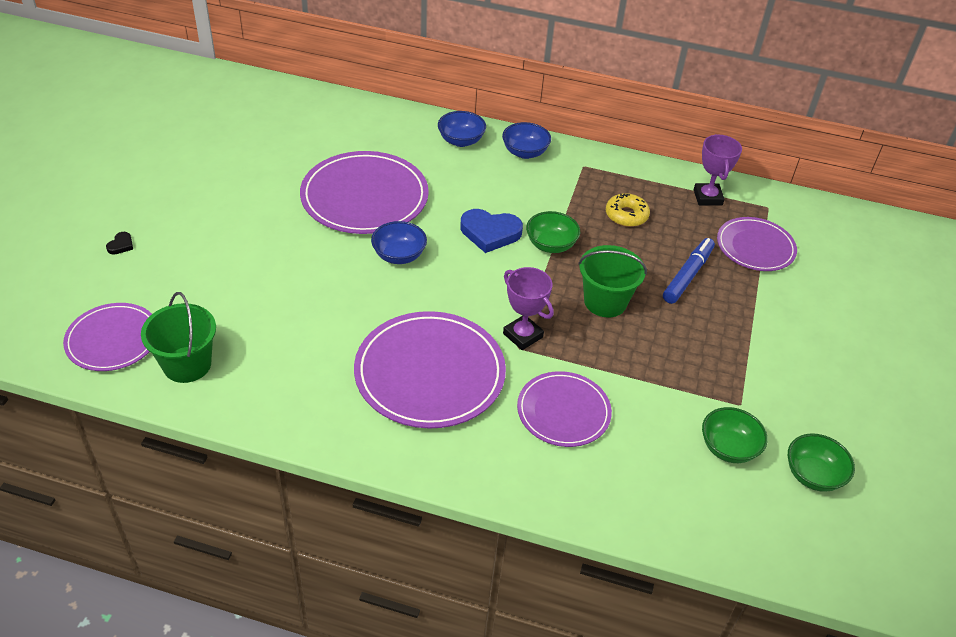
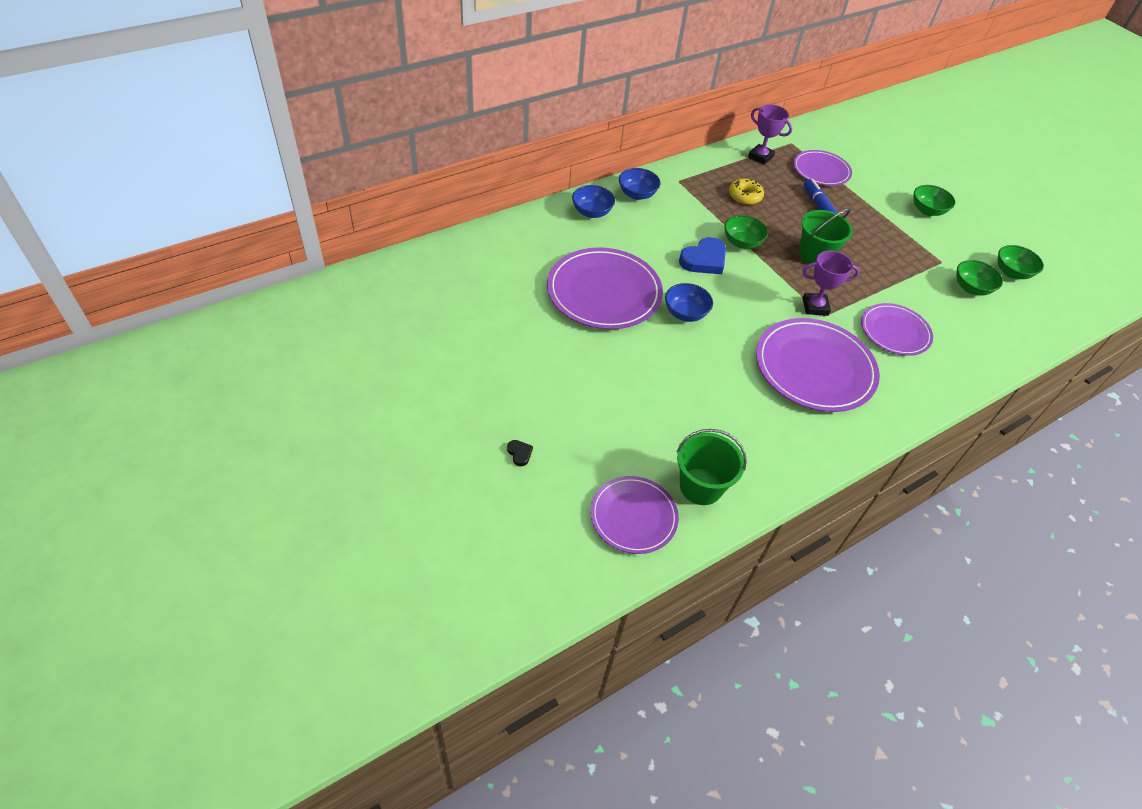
camera: 50 degrees left, 5 degrees up
none -> green bowl [913,185,956,216]

